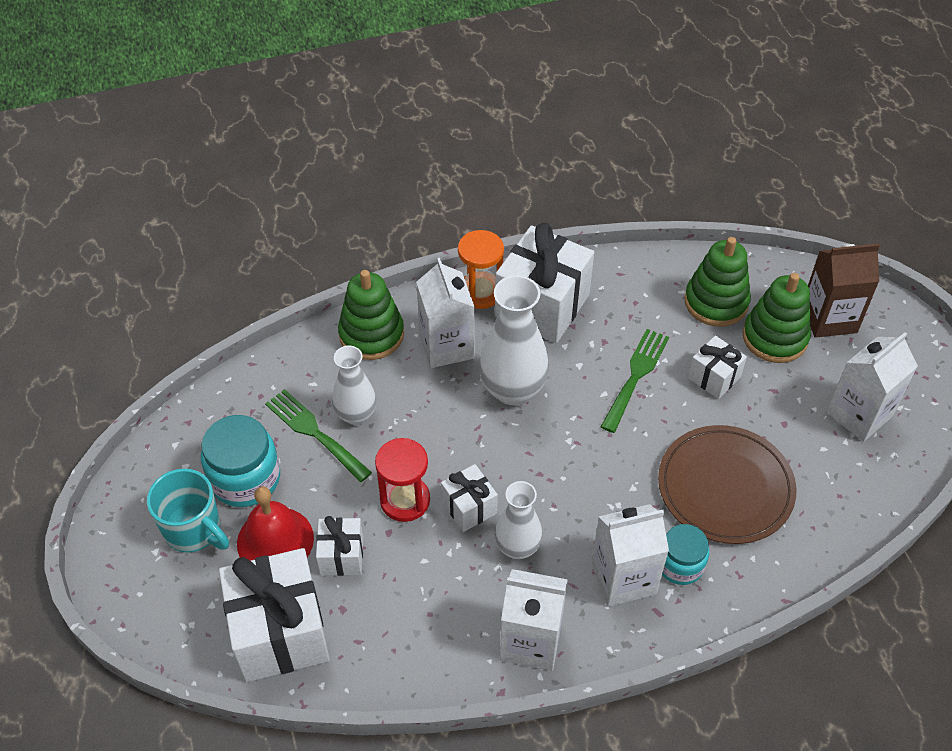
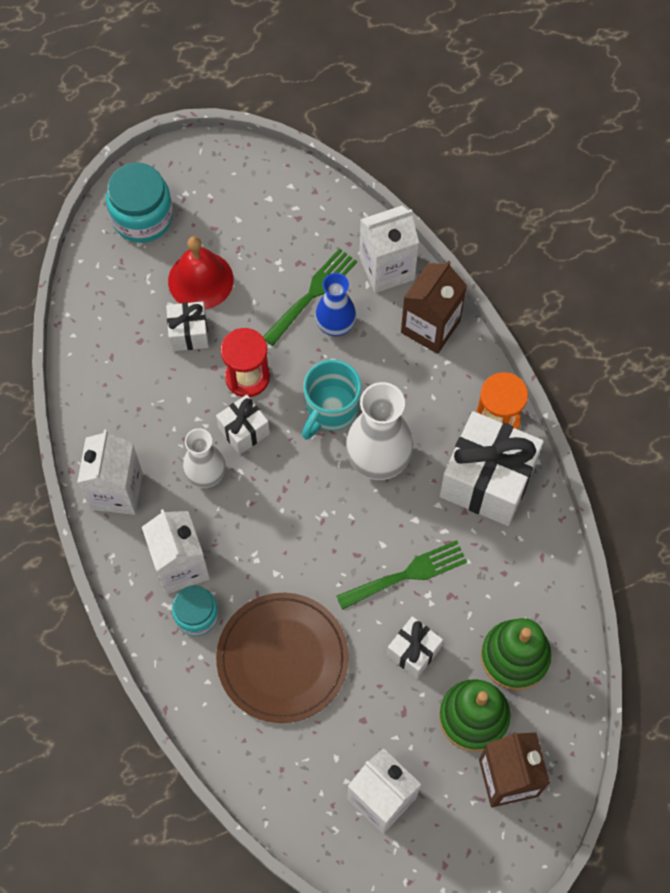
camera: 85 degrees right, 15 degrees up
turquoise mug [147,469,229,553] -> turquoise mug moved to [302,360,361,440]
turquoise jar [201,415,280,507] -> turquoise jar moved to [106,163,173,243]
white gift [219,548,330,682] -> none
white vase [332,346,376,425] -> blue vase [315,273,356,336]
green stacking toy [338,270,404,360] -> brown carton [401,261,467,354]
white carton [416,258,475,368] -> white carton moved to [359,205,419,293]
green fork [601,329,669,433] -> green fork turned 45 degrees counterclockwise [336,540,467,610]

